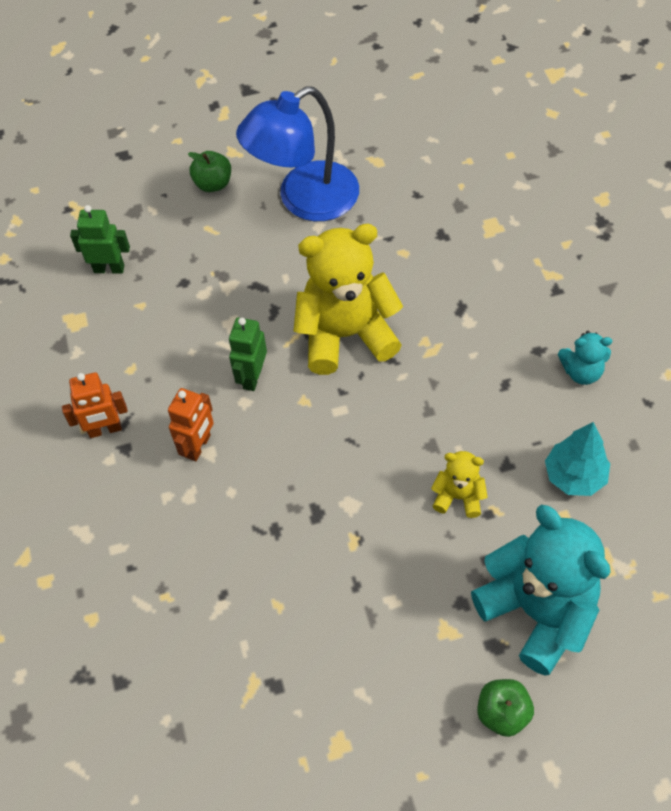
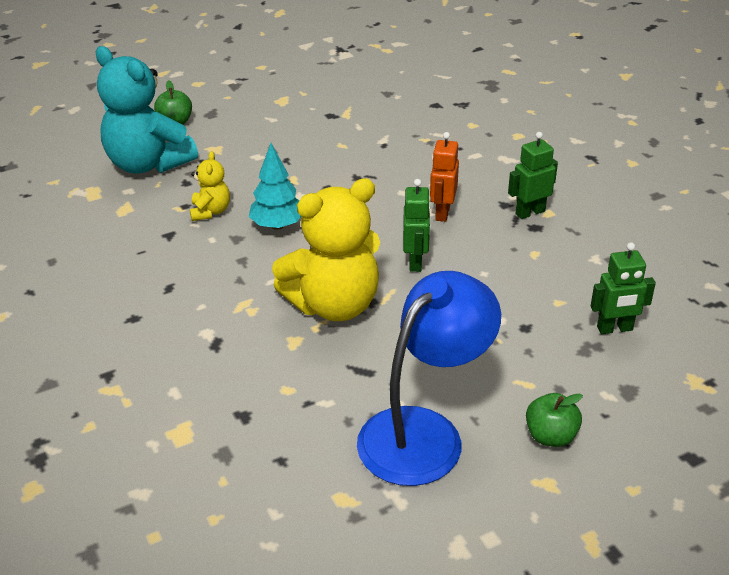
camera: 165 degrees right, 20 degrees down
orange robot [62,372,128,438] -> green robot [508,132,558,219]
yellow teddy bear [431,451,488,518] -> yellow teddy bear turned 90 degrees counterclockwise [190,151,230,221]
turquoise tree [545,422,610,496] -> turquoise tree moved to [249,143,301,230]
turquoise teddy bear [558,331,612,385] -> none

